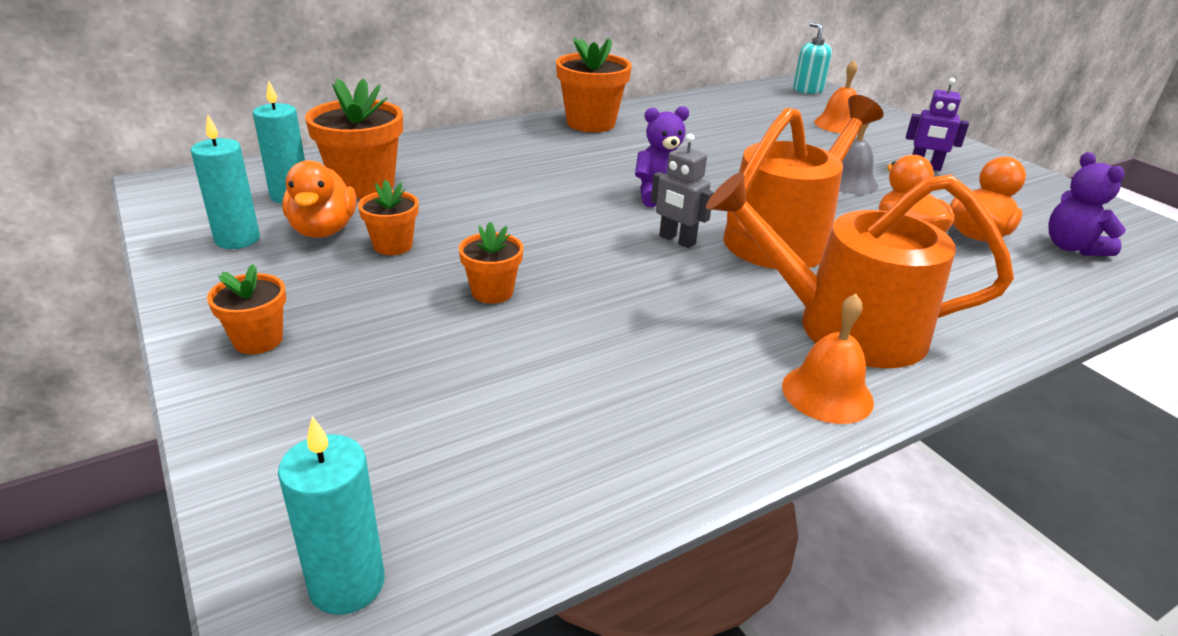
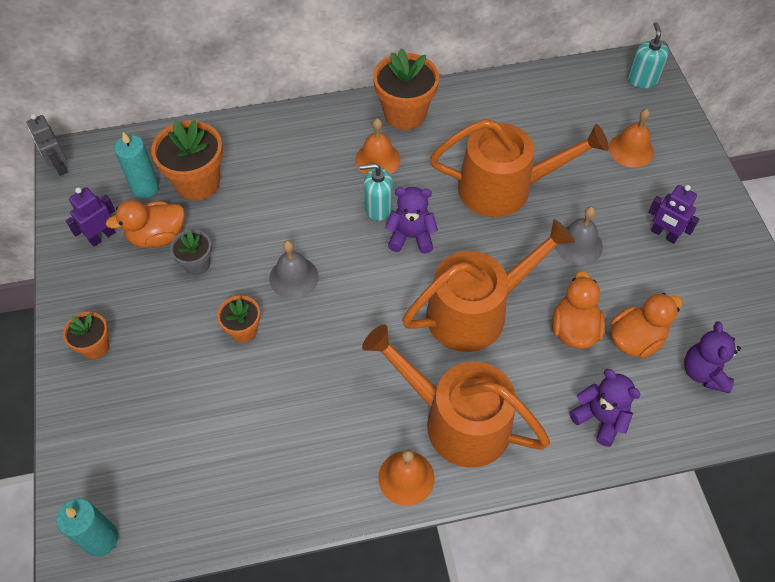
camera: 20 degrees right, 25 degrees up
turquoise candle [191,115,260,249] -> purple robot [66,187,115,246]
orange duck [282,160,356,238] -> orange duck turned 60 degrees clockwise [106,200,185,248]
orange flower pot [358,180,419,255] -> grey flower pot [170,230,212,275]
grey robot [651,134,714,248] -> grey robot moved to [27,114,68,176]
none -> grey bell [269,240,319,299]
none -> orange bell [355,118,400,174]
none -> turquoise soap dispenser [360,163,393,221]
none -> orange watering can [430,119,609,217]
none -> purple teddy bear [569,369,641,447]

